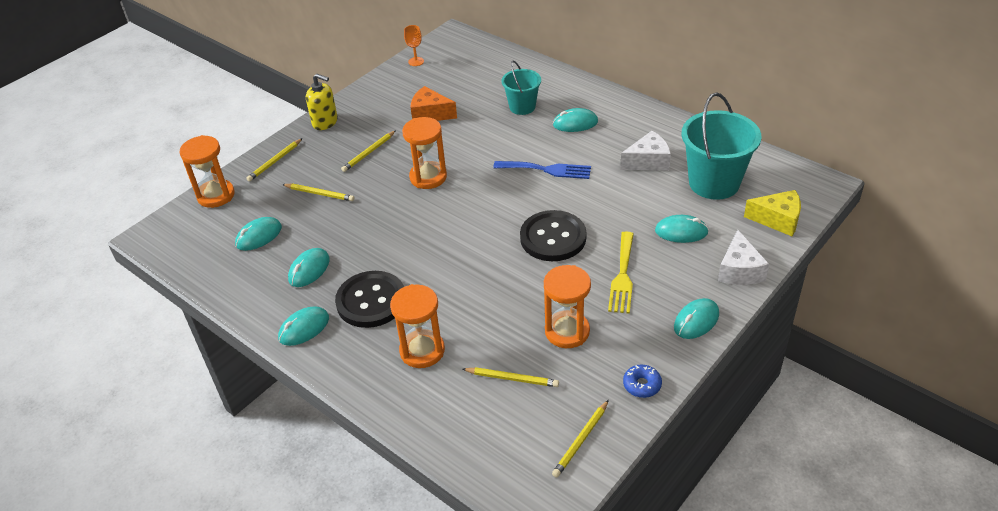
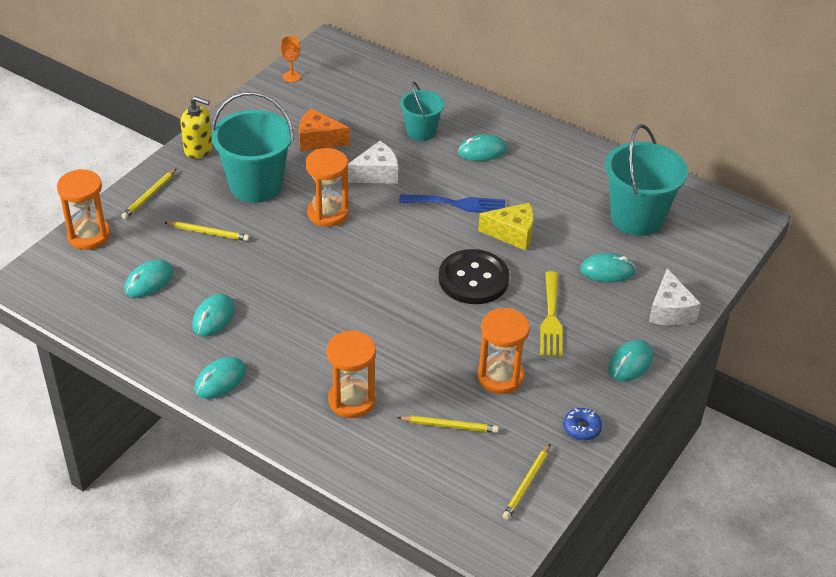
camera: 10 degrees left, 0 degrees up
black button [335,271,404,328] -> none
yellow pencil [341,130,396,172] -> turquoise bucket [211,92,294,203]
white cheese [620,131,671,171] -> white cheese moved to [348,141,398,184]
yellow cheese [744,190,801,236] -> yellow cheese moved to [478,203,534,251]

